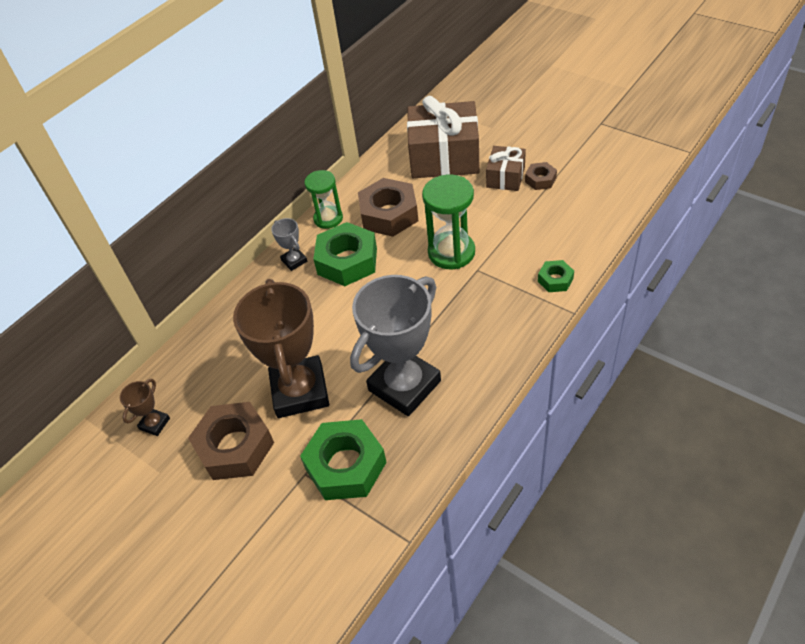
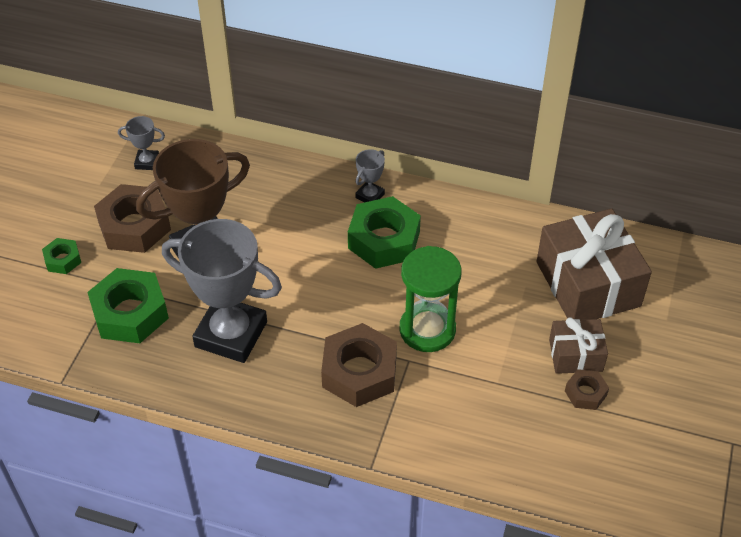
camera: 65 degrees right, 0 degrees up
brown trophy [120,379,170,436] -> grey trophy [118,116,165,170]
green hourglass [304,170,343,229] -> none
brown nut [358,178,419,237] -> brown nut moved to [321,323,397,407]
green nut [538,260,574,292] -> green nut moved to [42,238,81,274]

